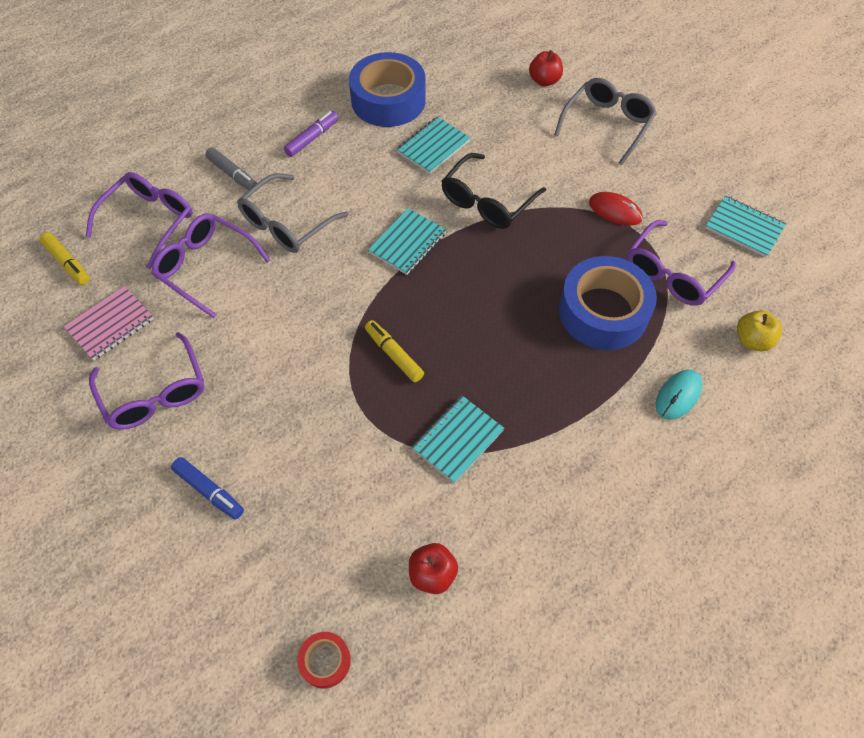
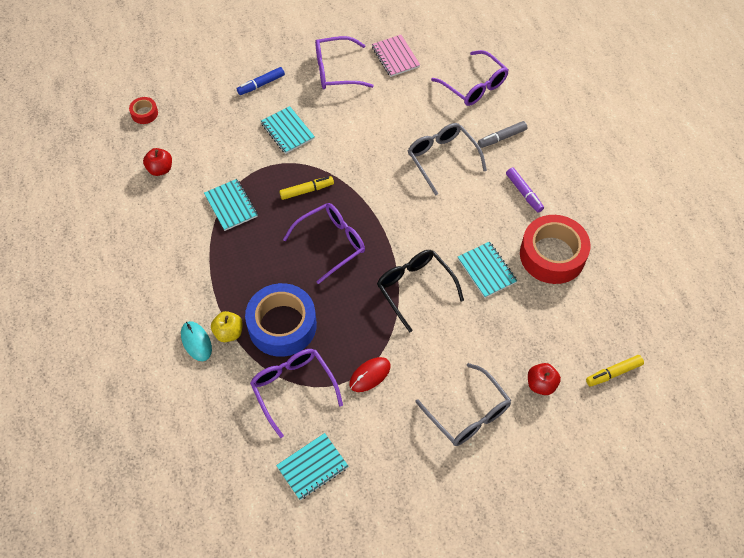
camera: 110 degrees right, 0 degrees up
yellow marker [40,232,90,285] -> yellow marker moved to [586,355,644,387]
purple glasses [151,213,271,318] -> purple glasses moved to [283,203,365,284]
blue tape [349,52,426,127] -> red tape [520,215,591,284]
turquoise notebook [368,208,446,275] -> turquoise notebook moved to [261,106,315,154]
yellow apple [737,310,782,351] -> yellow apple moved to [211,311,243,342]

